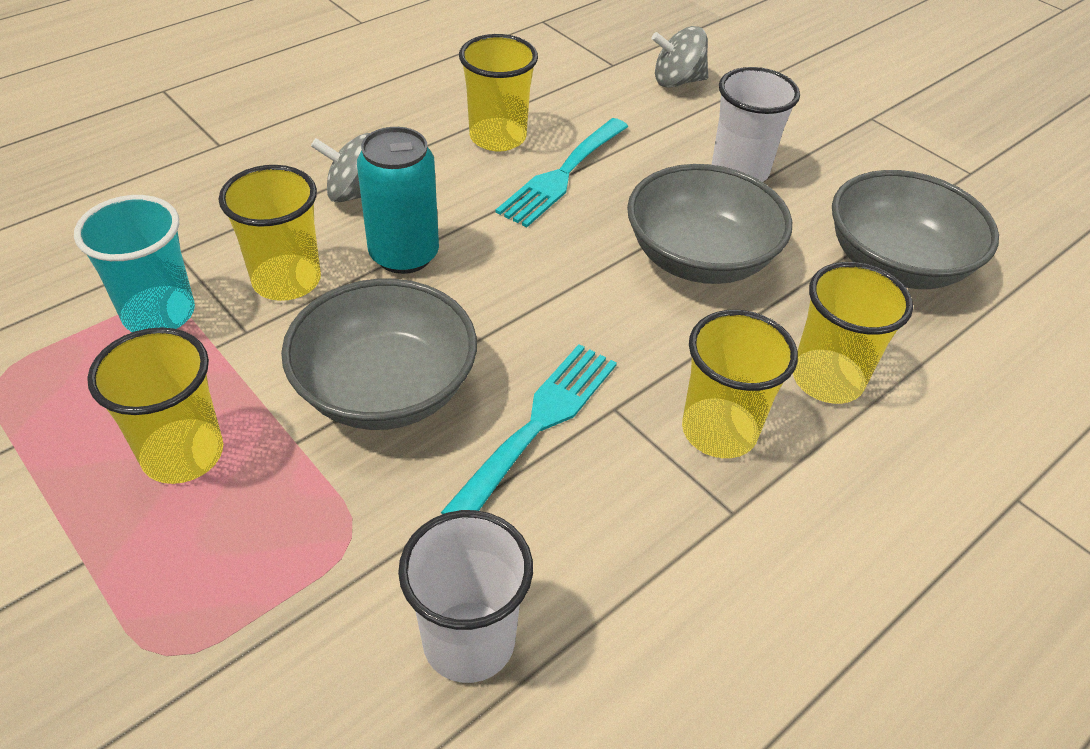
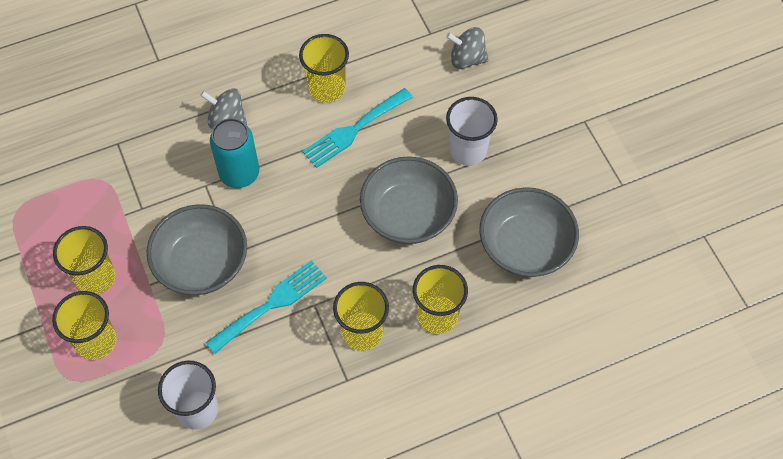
camera: 20 degrees right, 15 degrees up
turquoise cup [74,195,195,332] -> none
yellow cup [219,165,321,301] -> yellow cup moved to [52,291,117,360]

